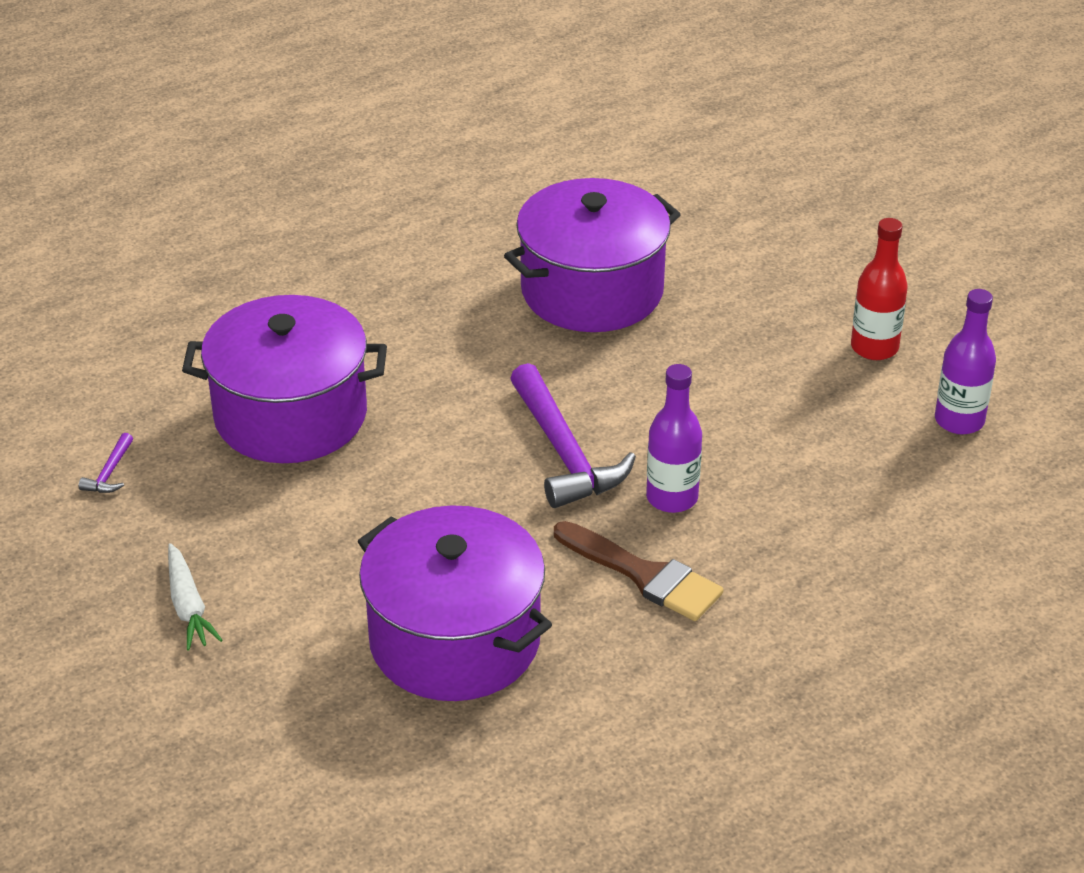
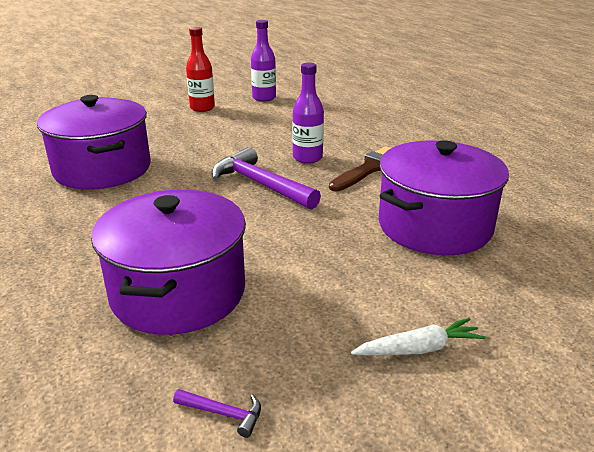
camera: 85 degrees left, 10 degrees down
purple hammer [510,363,636,508] -> purple hammer turned 120 degrees counterclockwise [212,147,321,210]

